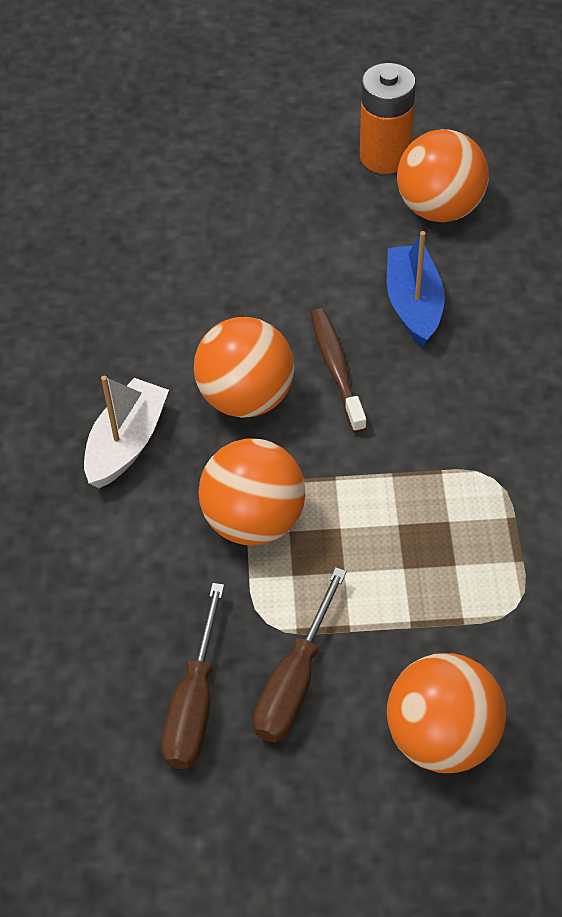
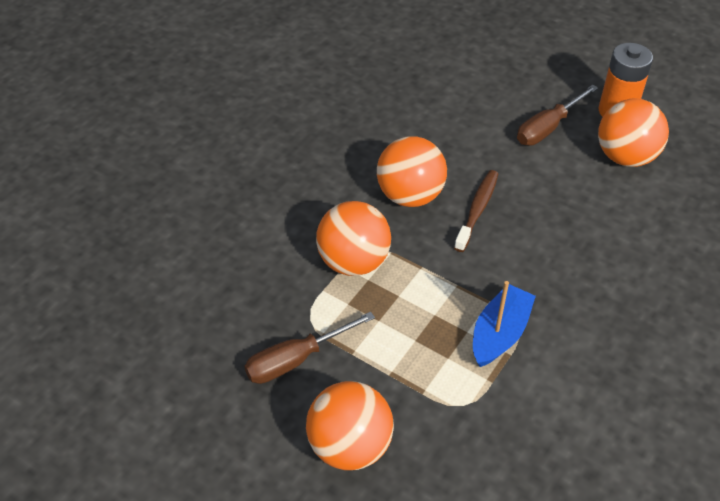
camera: 35 degrees right, 5 degrees down
white boat [84,376,169,488] -> none
brown screwdriver [161,583,224,769] -> brown screwdriver moved to [517,85,598,146]
blue boat [387,231,445,346] -> blue boat moved to [473,281,536,367]

